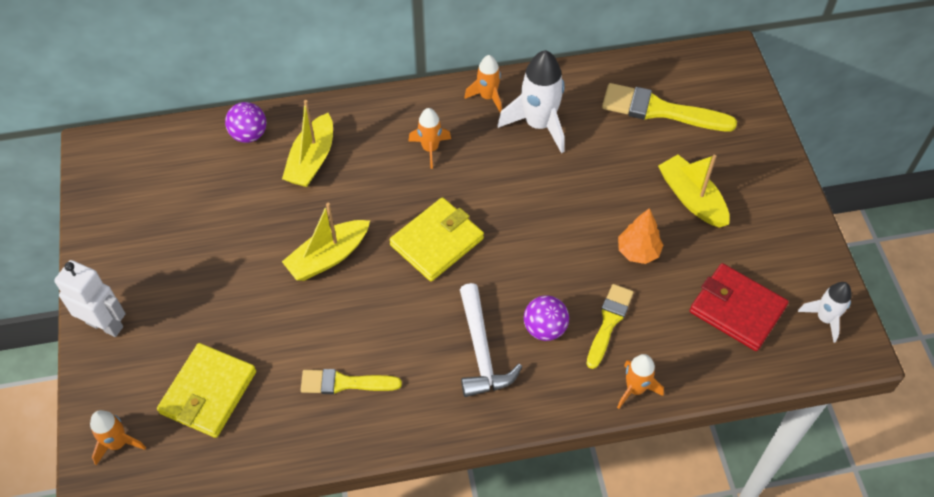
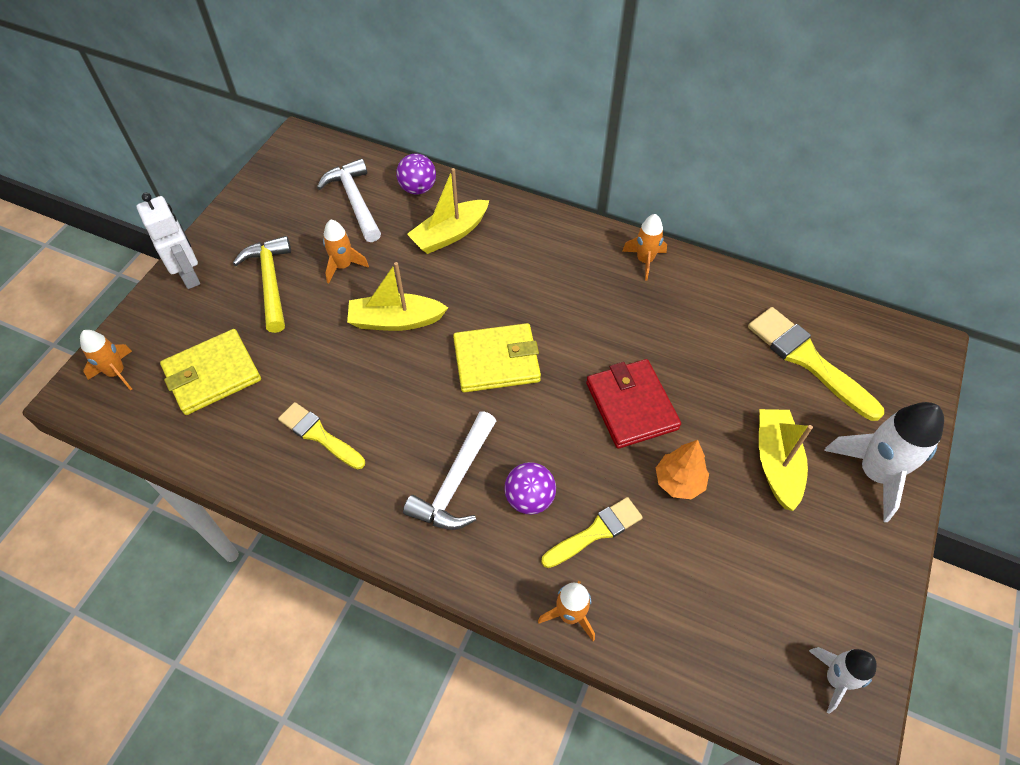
camera: 35 degrees right, 0 degrees up
orange rocket [408,108,451,169] -> orange rocket moved to [323,219,369,284]
white rocket [498,50,565,153] -> white rocket moved to [824,402,944,522]
red wallet [690,263,789,351] -> red wallet moved to [586,359,681,449]
none -> yellow hammer [233,236,291,333]
none -> white hammer [317,158,381,242]

